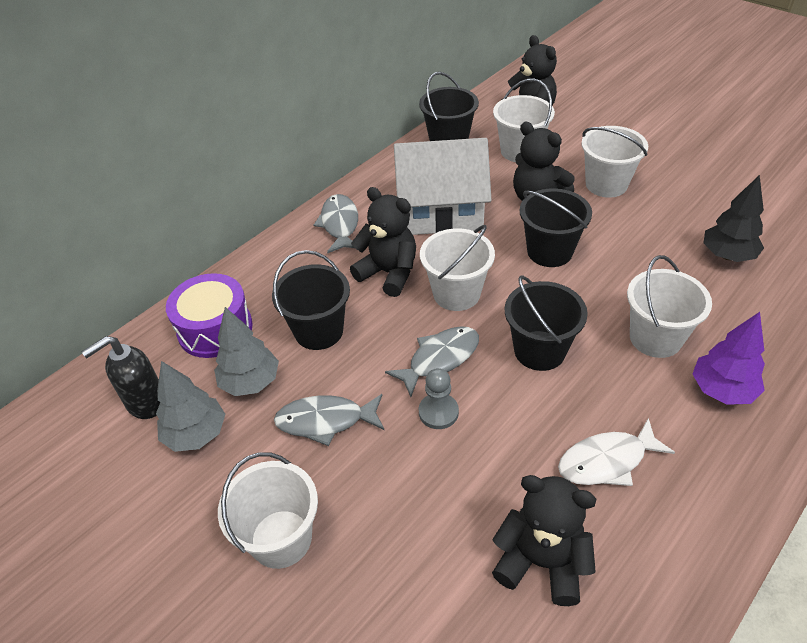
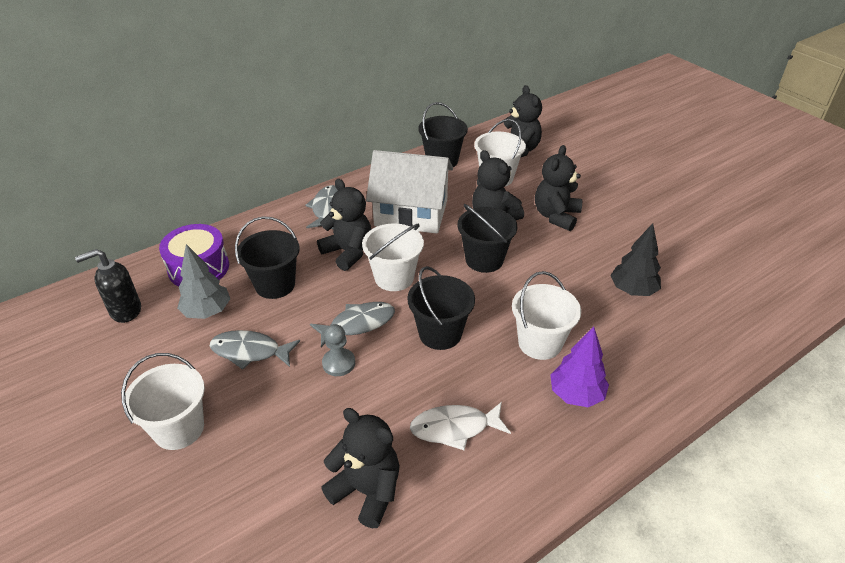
camera: 10 degrees right, 5 degrees down
grey tree [156,361,225,452] -> none
white bucket [581,126,648,198] -> black teddy bear [535,145,582,231]

